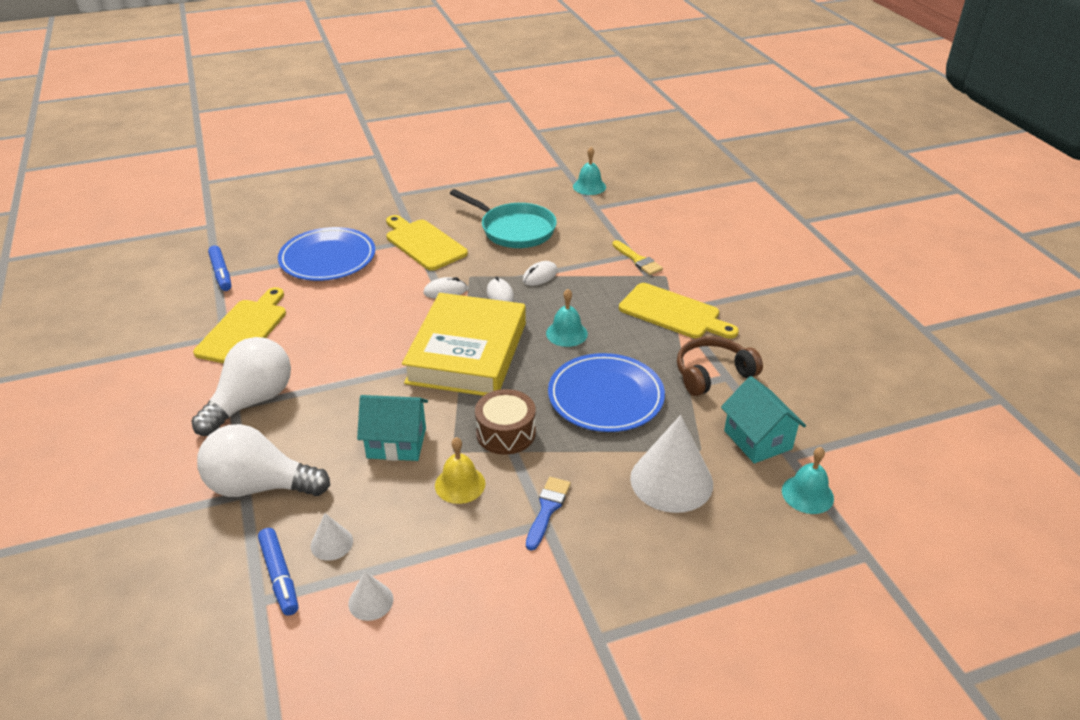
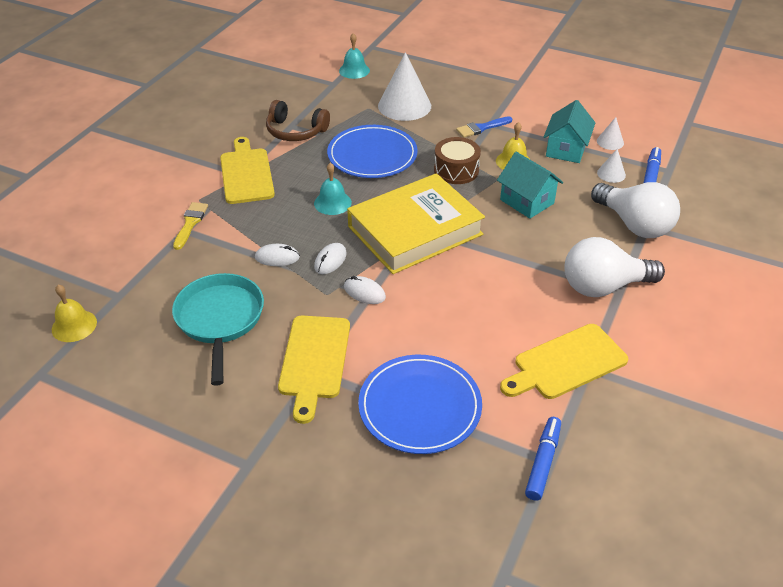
camera: 135 degrees left, 5 degrees up
turquoise bell [573,147,606,195] -> yellow bell [52,284,97,342]
turquoise house [721,376,806,463] -> turquoise house moved to [544,100,595,163]

